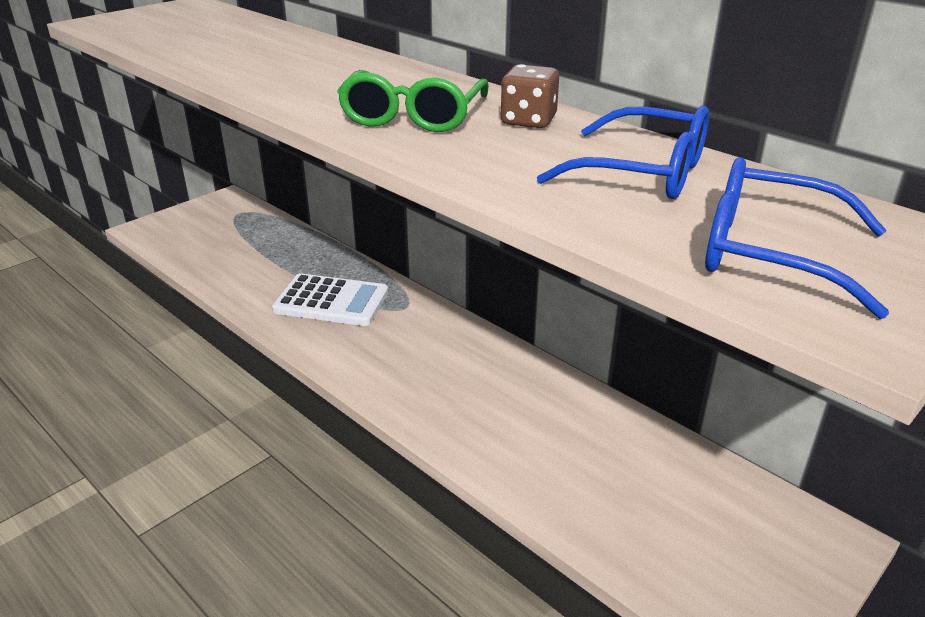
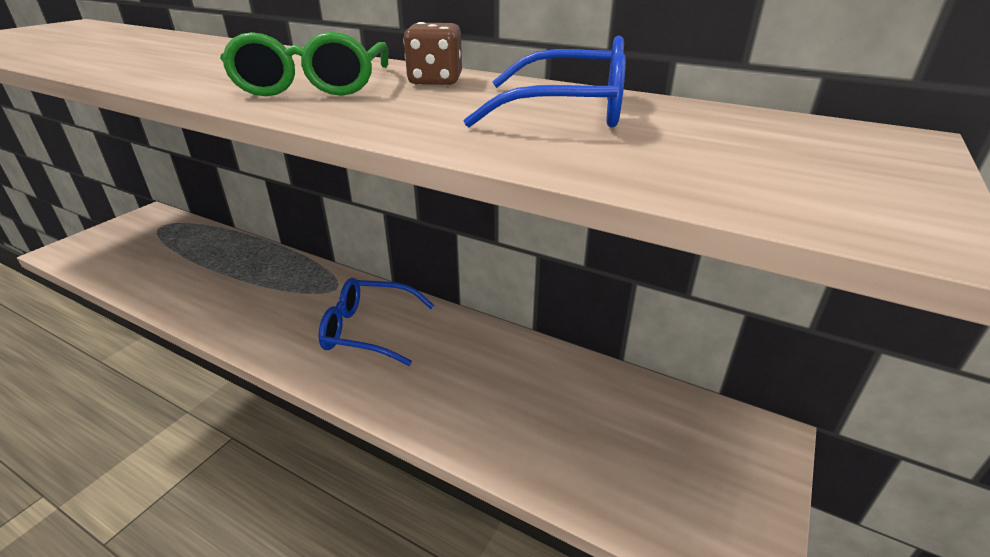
camera: 15 degrees left, 0 degrees up
white calculator [272,273,388,326] -> none
blue glasses [705,157,889,319] -> blue glasses moved to [318,278,434,366]

